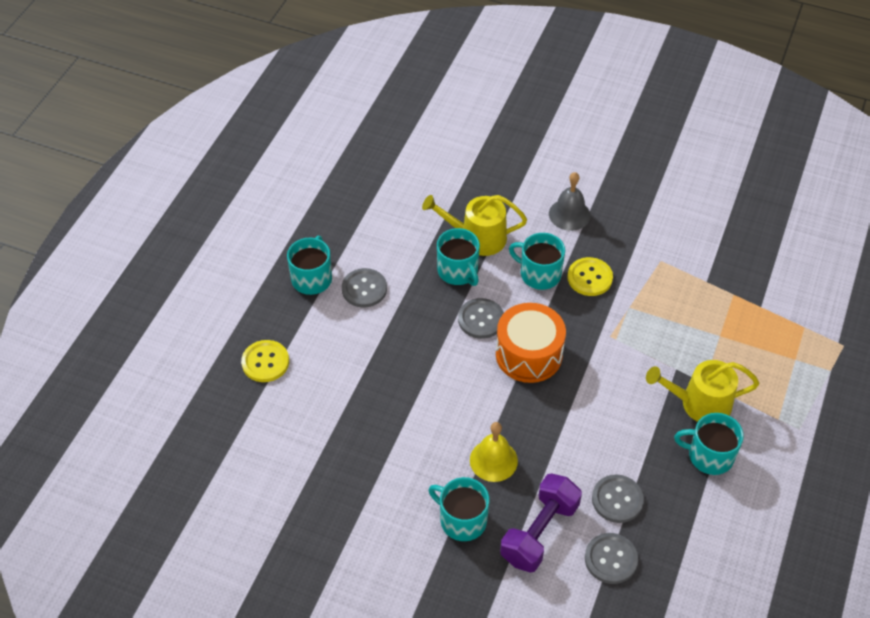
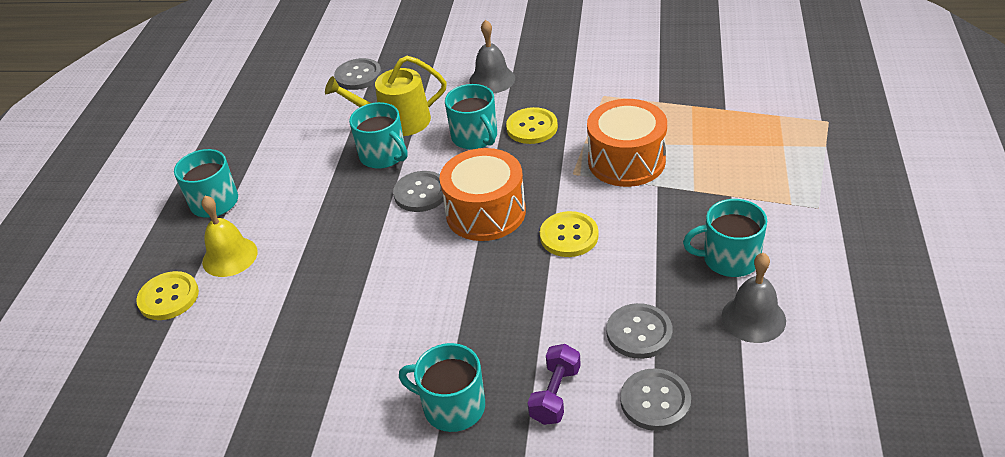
camera: 10 degrees left, 10 degrees down
grey button [342,268,387,308] -> grey button moved to [334,58,382,90]
yellow bell [470,422,518,482] -> yellow bell moved to [201,196,258,277]
purple dumbbell [500,474,582,573] -> purple dumbbell [528,344,581,425], size x0.62
turquoise mug [509,233,565,290] -> turquoise mug turned 135 degrees counterclockwise [445,84,497,150]
yellow watering can [646,360,759,422] -> none
none -> yellow button [540,211,599,257]
none -> orange drum [587,99,667,187]
none -> grey bell [721,253,786,343]

